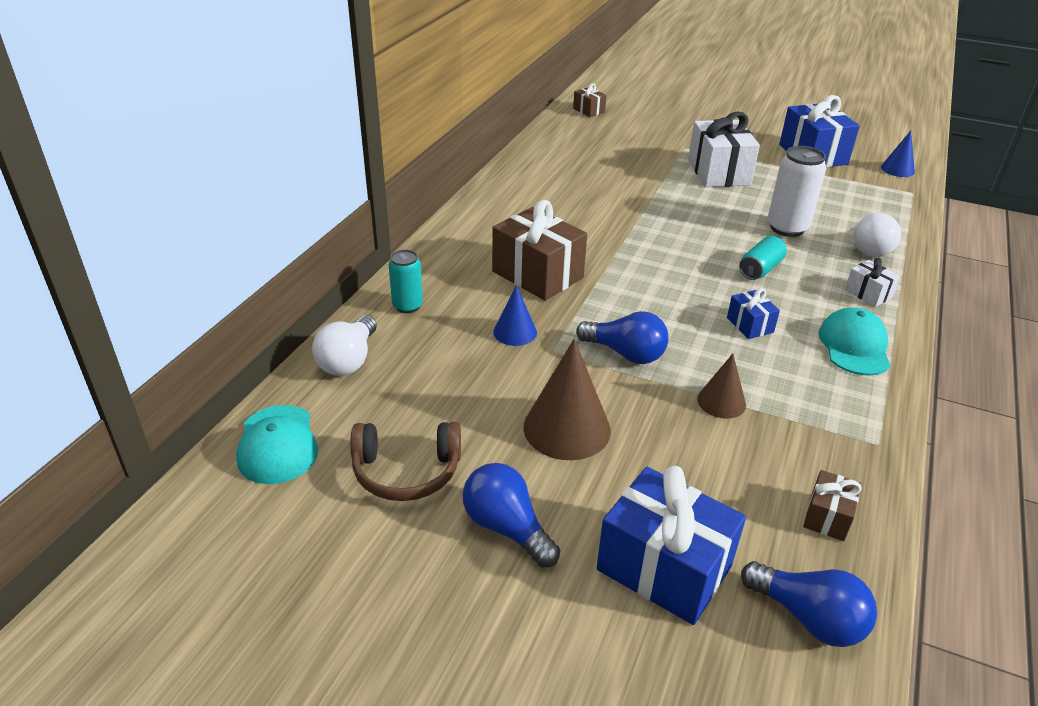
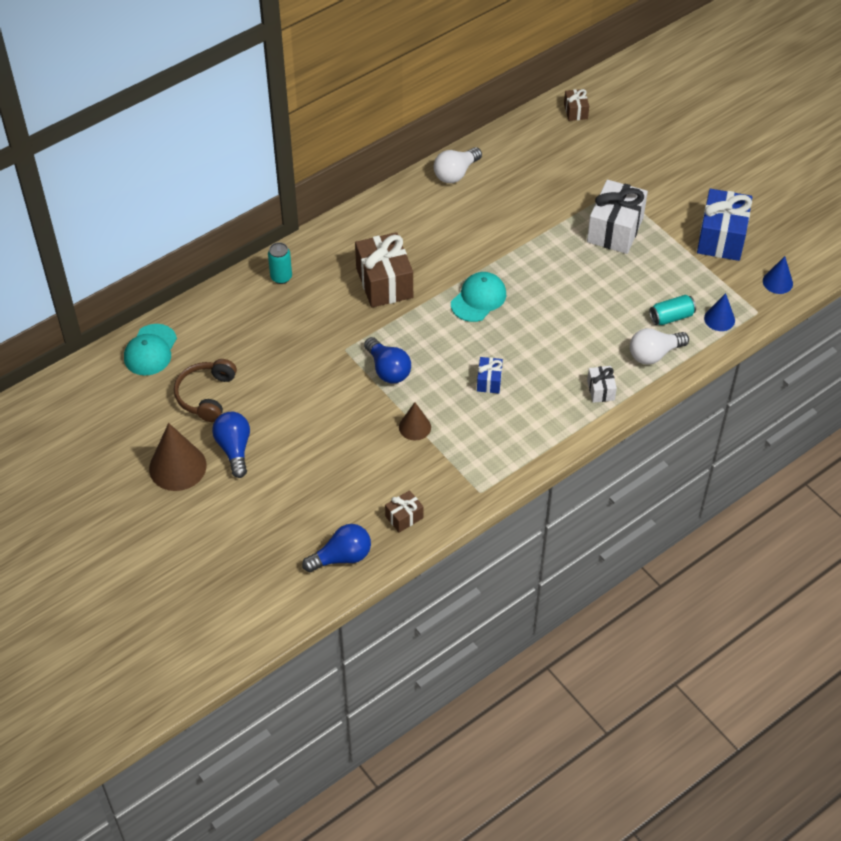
camera: 30 degrees right, 15 degrees up
white light bulb [312,315,377,376] -> white light bulb moved to [434,147,482,183]
brown headphones [350,422,461,501] -> brown headphones turned 75 degrees clockwise [174,359,237,422]
blue cone [493,285,537,346] -> blue cone moved to [704,293,735,331]
brown cone [523,339,611,460] -> brown cone moved to [149,423,207,491]
blue gift [597,466,746,625] -> none
turquoise can [739,236,787,280] -> turquoise can moved to [649,295,696,325]
blue light bulb [741,561,877,647] -> blue light bulb turned 90 degrees counterclockwise [302,524,371,572]
white can [767,146,826,237] -> none
turquoise cap [819,308,891,375] -> turquoise cap moved to [451,272,506,322]

